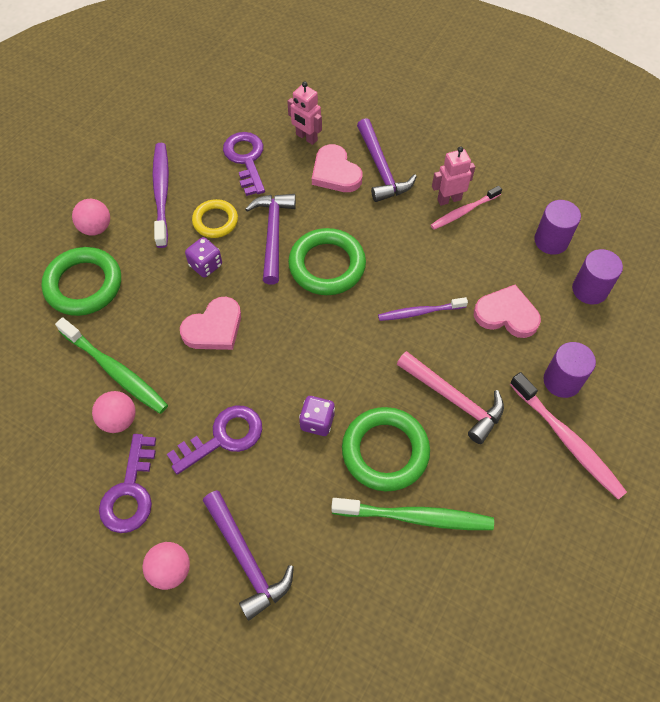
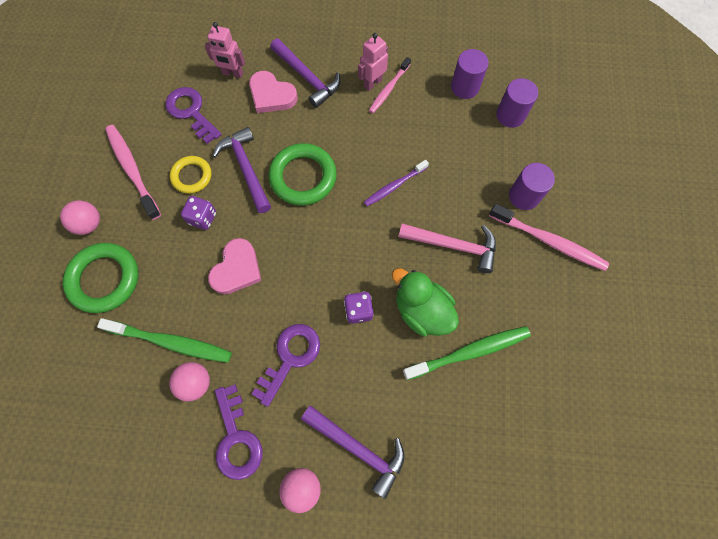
camera: 25 degrees left, 10 degrees up
purple toothbrush [152,143,169,248] -> pink toothbrush [105,125,161,220]
green ring [342,407,430,491] -> green duck [392,268,459,337]
pink heart [474,285,541,338] -> none

